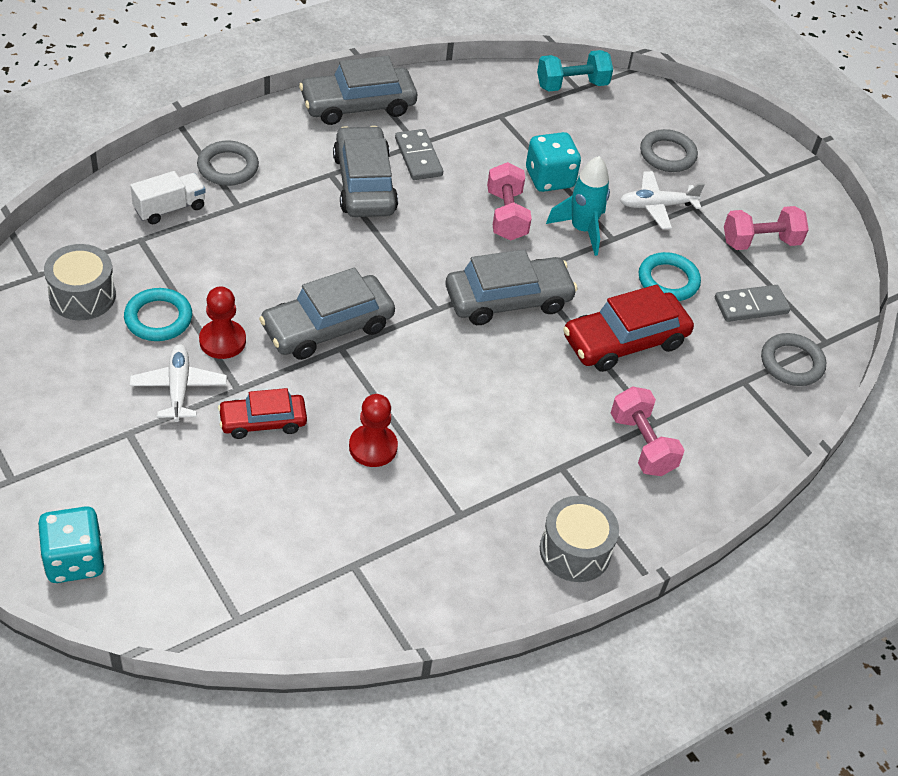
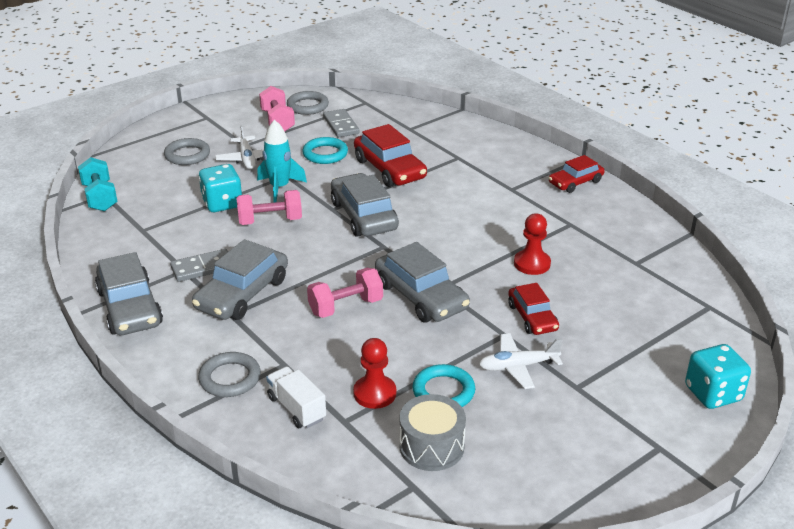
camera: 90 degrees left, 15 degrees down
red pawn [199,286,246,359] -> red pawn moved to [353,338,396,409]
grey car [333,126,398,217] -> grey car turned 45 degrees counterclockwise [192,239,288,320]
grey drum [540,496,619,582] -> red car [549,155,605,193]
pink dumbbell [611,386,684,476] -> pink dumbbell moved to [307,268,383,318]
grey ring [761,333,826,386] -> grey ring moved to [287,91,329,115]

